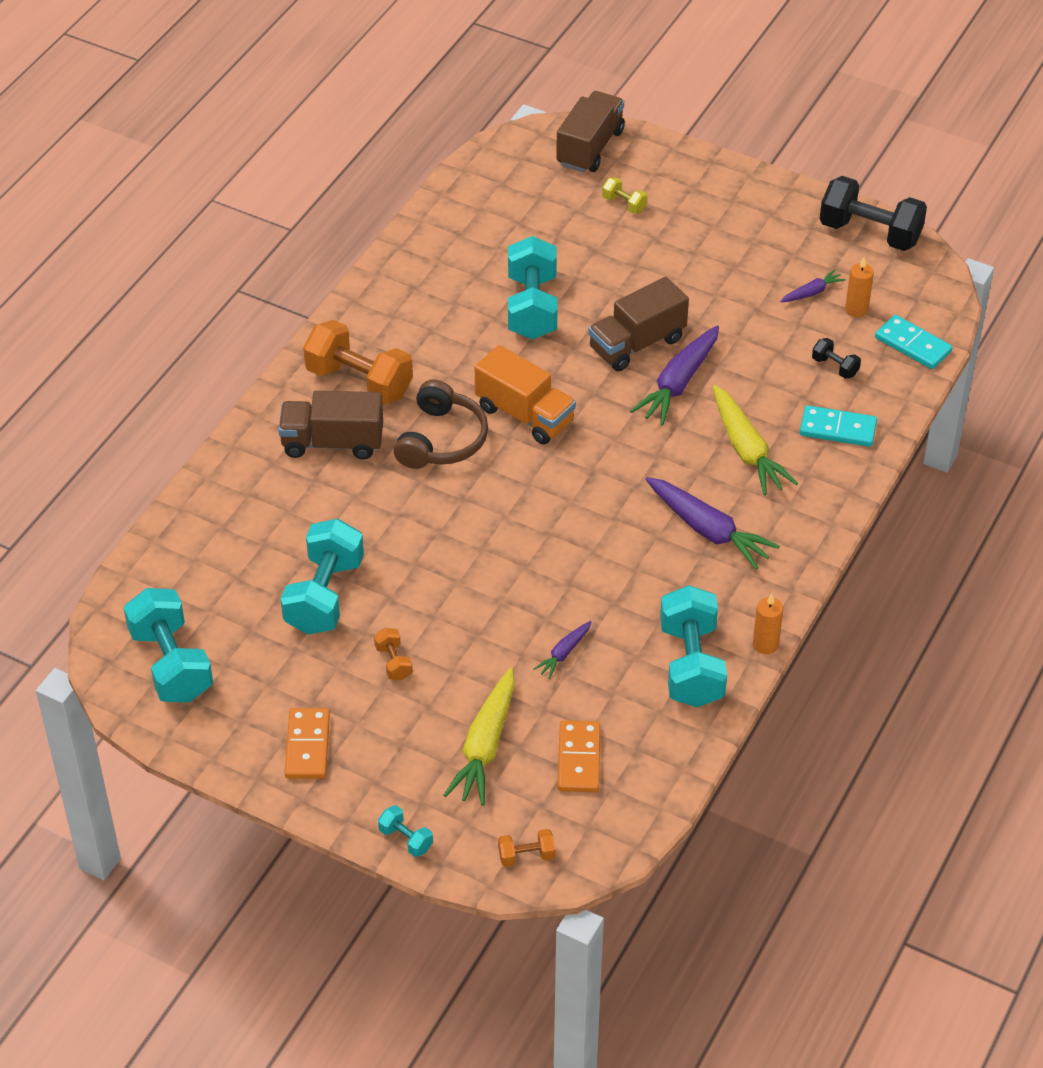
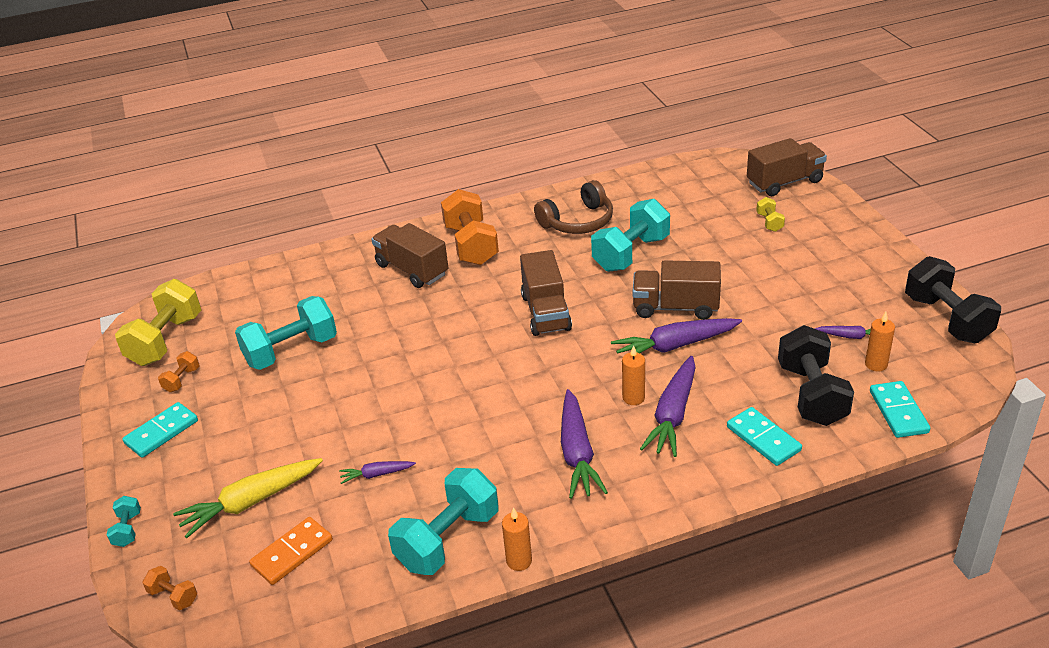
camera: 45 degrees right, 10 degrees down
turquoise dumbbell [124,588,213,702] -> yellow dumbbell [115,279,201,366]
orange domino [285,708,330,778] -> turquoise domino [123,402,198,458]
orange dumbbell [374,628,413,680] -> orange dumbbell moved to [158,351,200,392]
brown headphones [394,379,488,469] -> brown headphones moved to [534,180,613,234]
orange truck [475,345,576,444] -> brown truck [520,250,572,336]
yellow carrot [713,385,798,496] -> purple carrot [640,356,696,457]
black dumbbell [812,338,861,379] -> black dumbbell [778,325,854,426], size x2.21
none -> orange candle [622,345,645,405]

